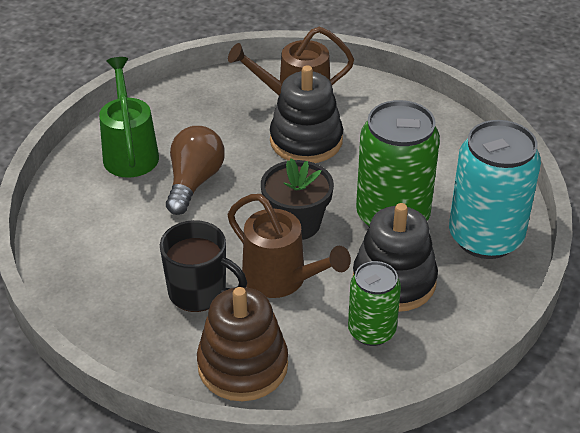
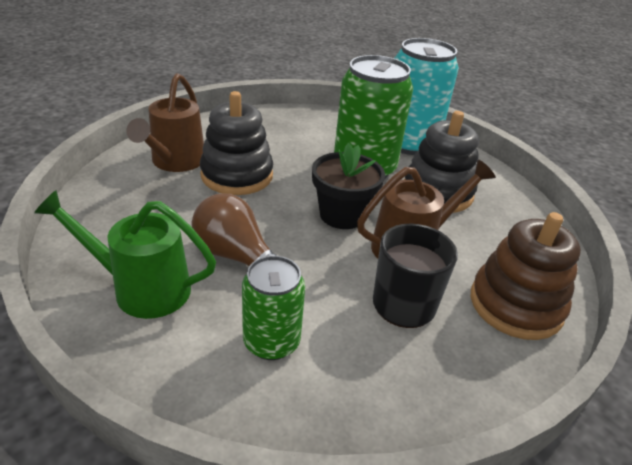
camera: 70 degrees left, 5 degrees down
green can [348,261,401,346] -> green can moved to [242,256,305,360]

